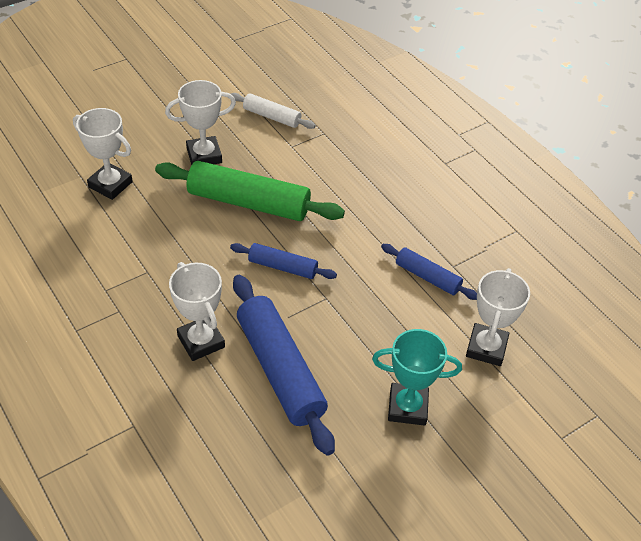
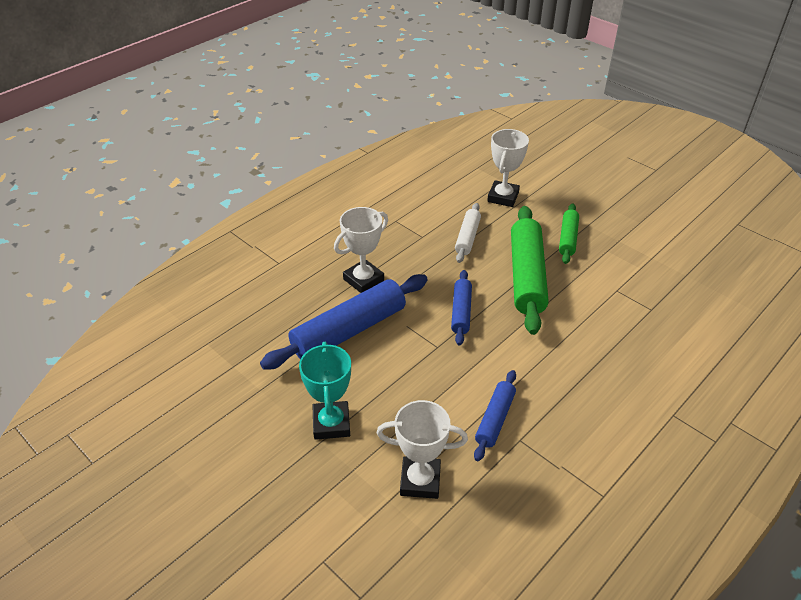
camera: 80 degrees right, 5 degrees down
white trophy [165,80,236,165] -> green rolling pin [559,204,579,264]
white rolling pin [231,93,316,129] -> white rolling pin moved to [455,203,481,263]

